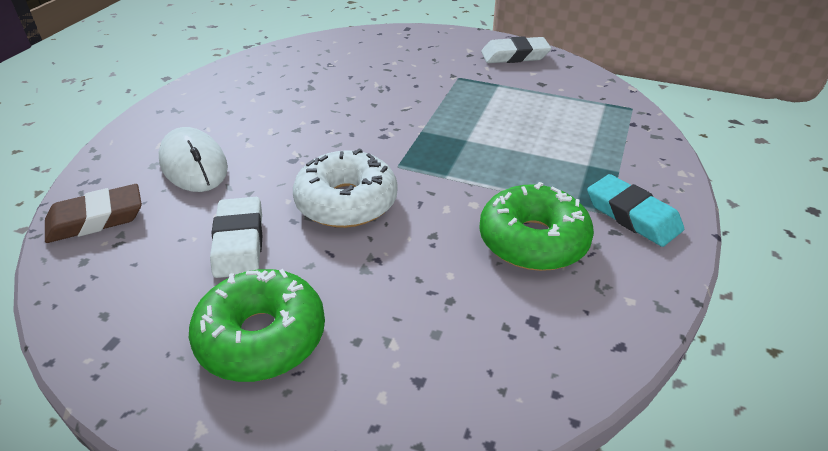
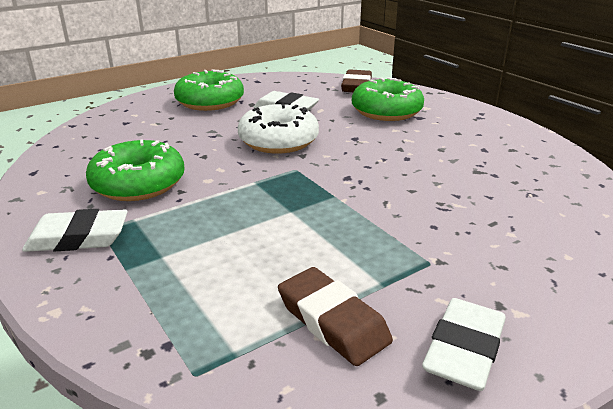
camera: 125 degrees right, 10 degrees down
white mouse [159,127,228,192] -> green donut [352,77,424,121]
turquoise eraser [587,174,684,247] -> white eraser [22,209,128,252]
none -> brown eraser [278,267,393,366]

